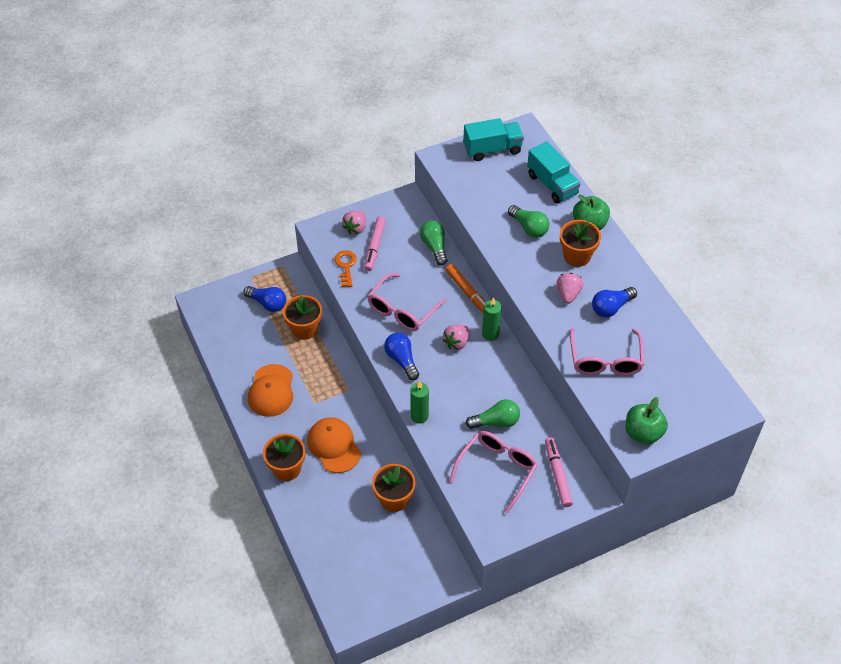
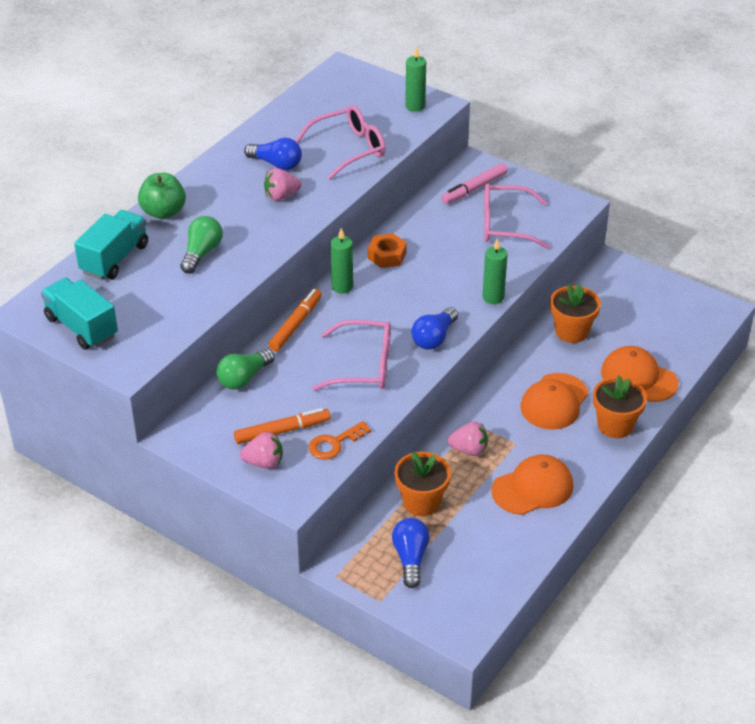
camera: 120 degrees left, 10 degrees down
pink marker [364,216,386,271] -> orange marker [234,408,331,444]
pink strawberry [442,325,469,350] -> pink strawberry moved to [447,422,488,456]
green light bulb [466,399,520,429] -> none
orange flower pot [560,220,601,267] -> none
green apple [625,397,668,444] -> green candle [405,46,426,112]
none -> orange nut [368,233,407,268]
none -> orange cap [601,346,678,402]

